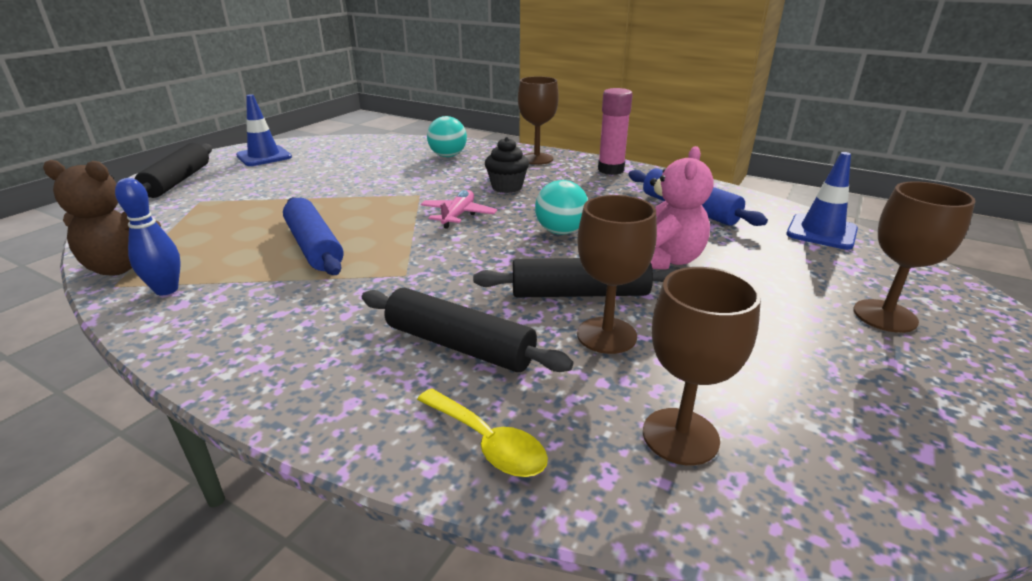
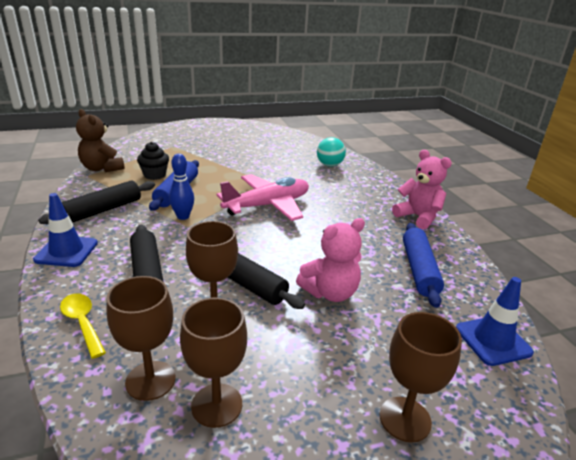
camera: 40 degrees right, 0 degrees up
blue bowling pin [115,178,181,295] -> blue bowling pin moved to [169,154,194,220]
black rolling pin [135,143,212,198] -> black rolling pin moved to [38,180,155,224]
blue traffic cone [236,94,292,166] -> blue traffic cone moved to [33,193,98,267]
yellow spoon [417,388,548,477] -> yellow spoon turned 150 degrees clockwise [60,293,106,359]
pink plane [420,190,497,229] -> pink plane [216,174,309,221], size x1.89
black cupcake [485,137,529,193] -> black cupcake moved to [137,142,169,180]
brown goblet [518,76,559,165] -> brown goblet moved to [180,297,247,428]
turquoise ball [535,180,588,235] -> none
pink glue stick [598,88,633,175] -> pink teddy bear [392,150,452,230]

